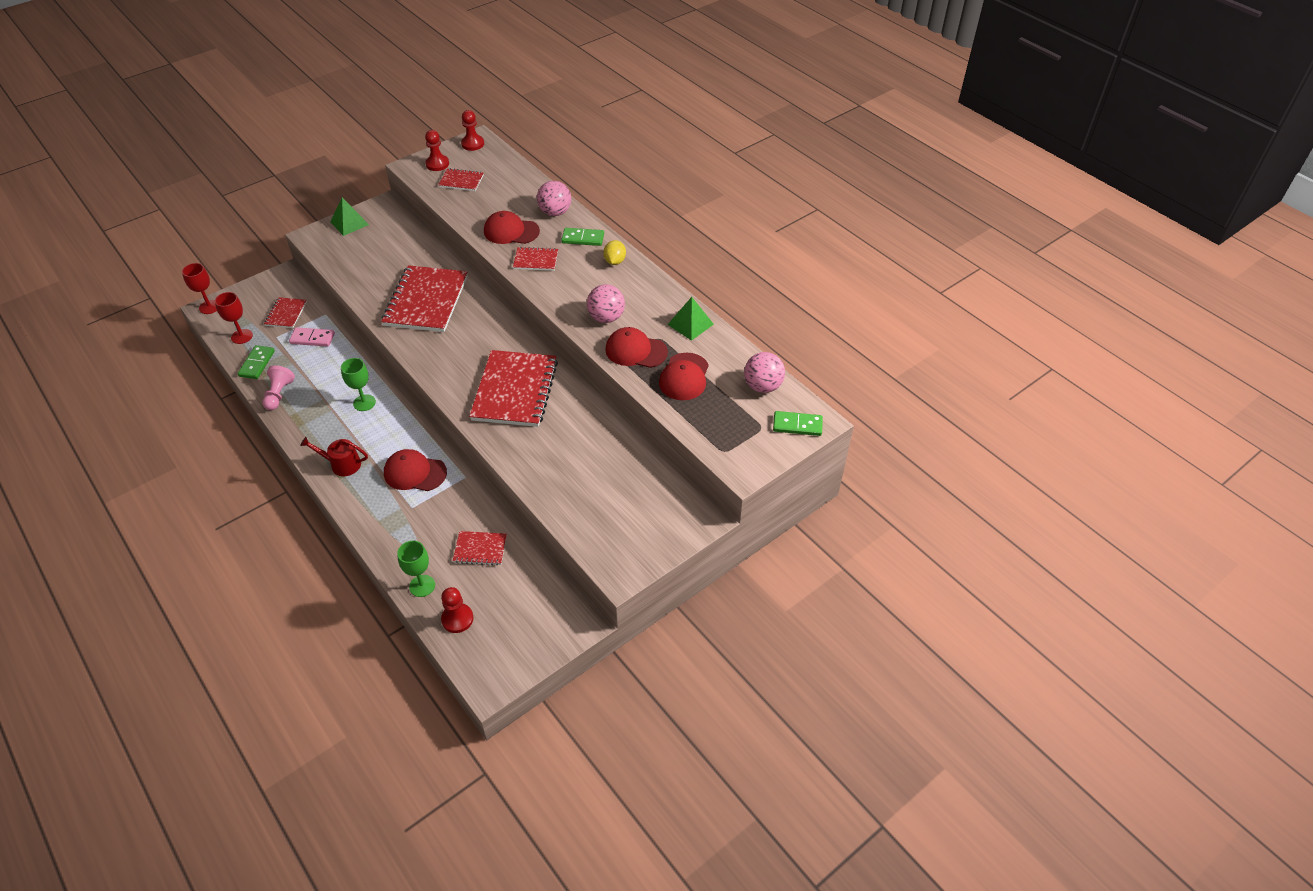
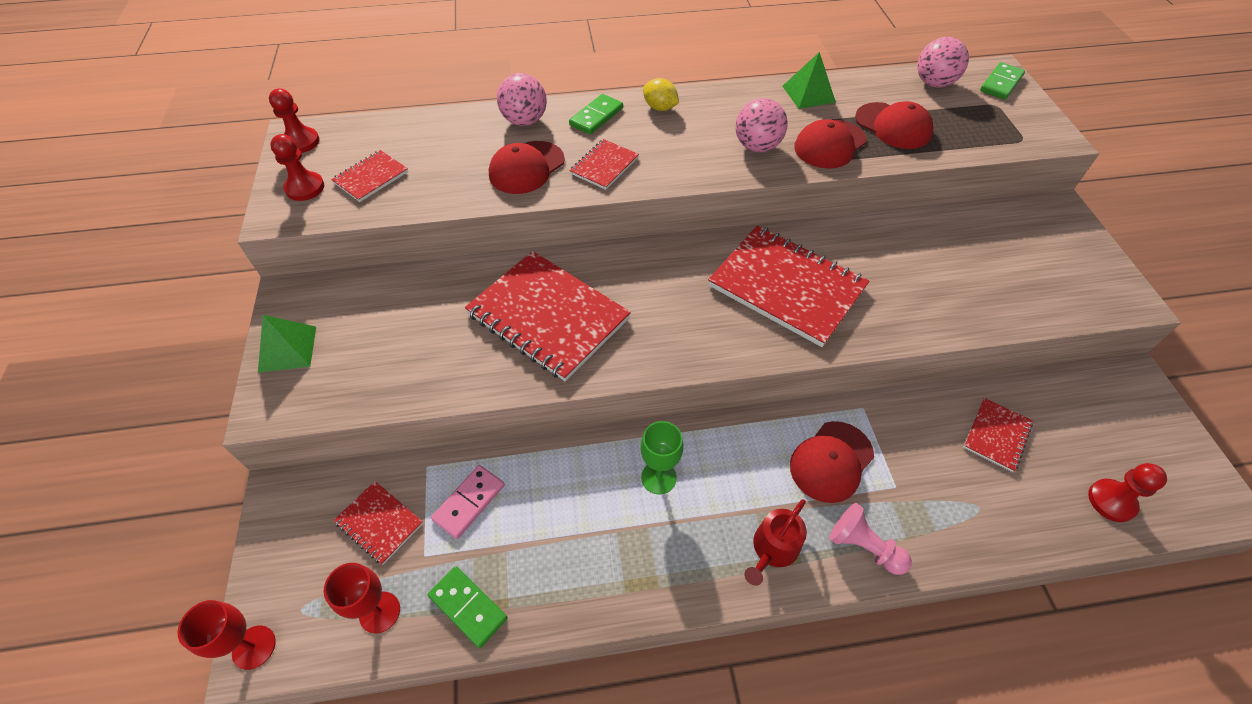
camera: 60 degrees left, 5 degrees up
pink pawn [262,365,295,410] -> pink pawn moved to [829,503,912,575]
green goblet [397,541,435,597] -> none

